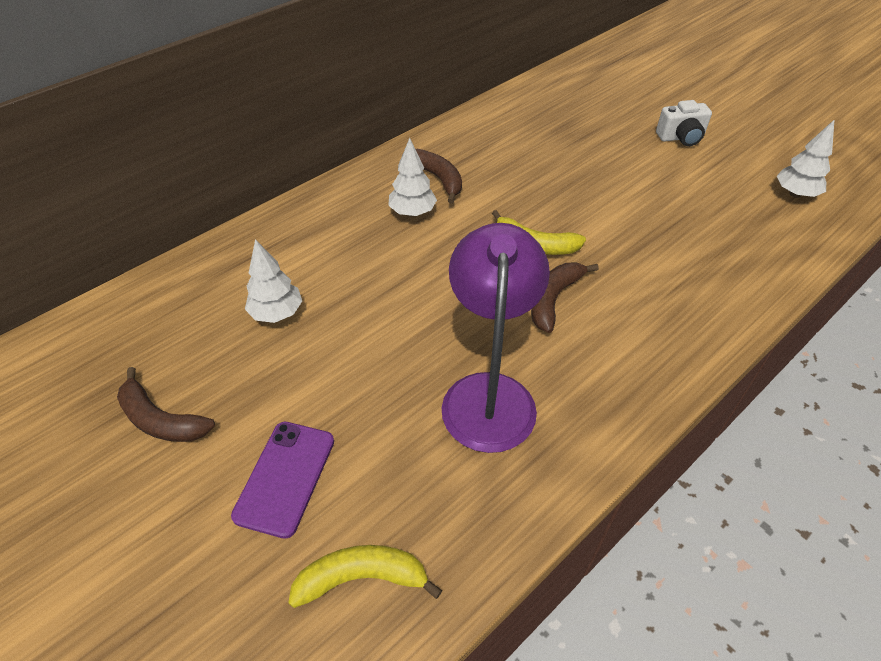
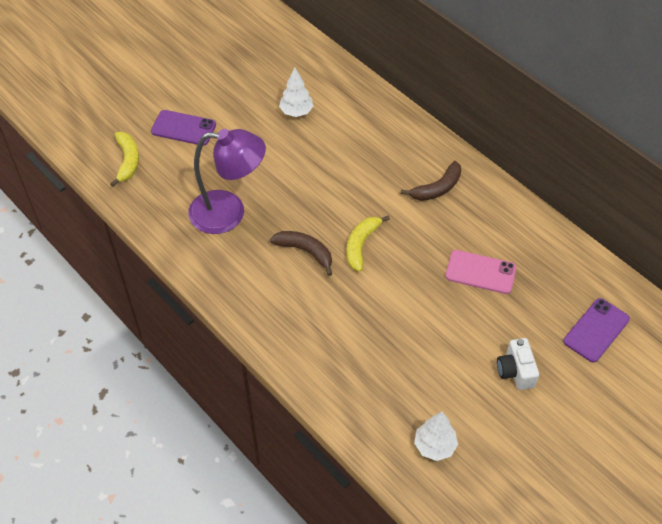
camera: 90 degrees right, 5 degrees up
brown banana [117,367,215,442] -> none
white tree [388,138,437,216] -> none
none -> pink phone [445,250,516,294]
none -> purple phone [563,298,630,363]

